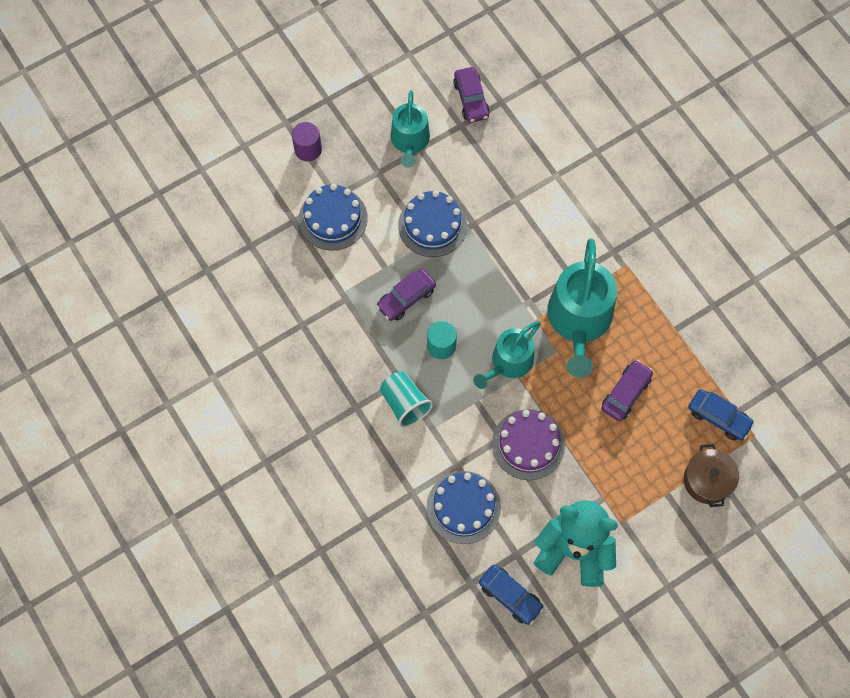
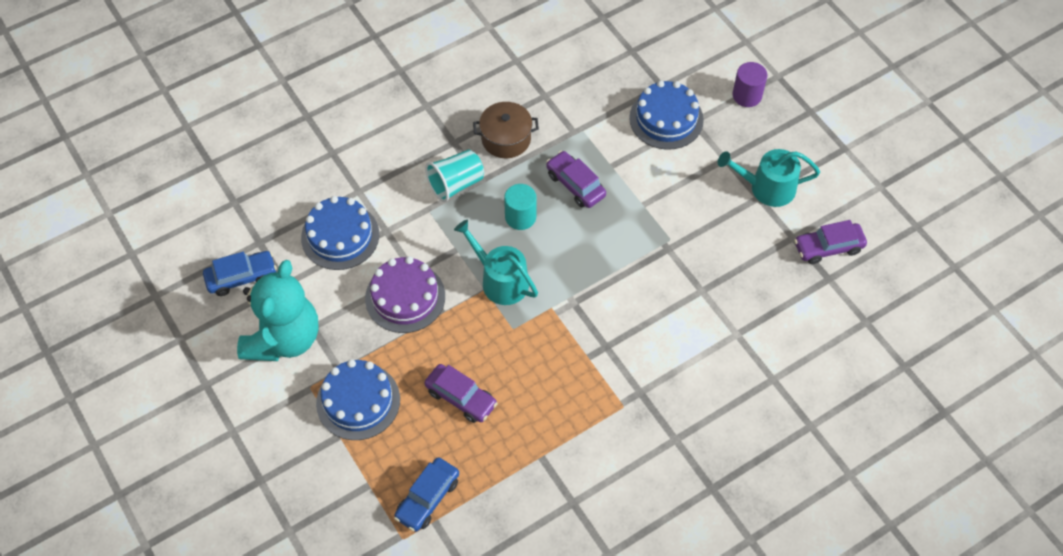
camera: 90 degrees right, 10 degrees down
blue cake [398,190,467,257] -> blue cake moved to [316,359,400,440]
blue car [479,565,544,625] -> blue car turned 150 degrees counterclockwise [203,251,277,296]
turquoise watering can [547,239,617,377] -> none
brown pot [684,444,739,507] -> brown pot moved to [473,102,539,158]

